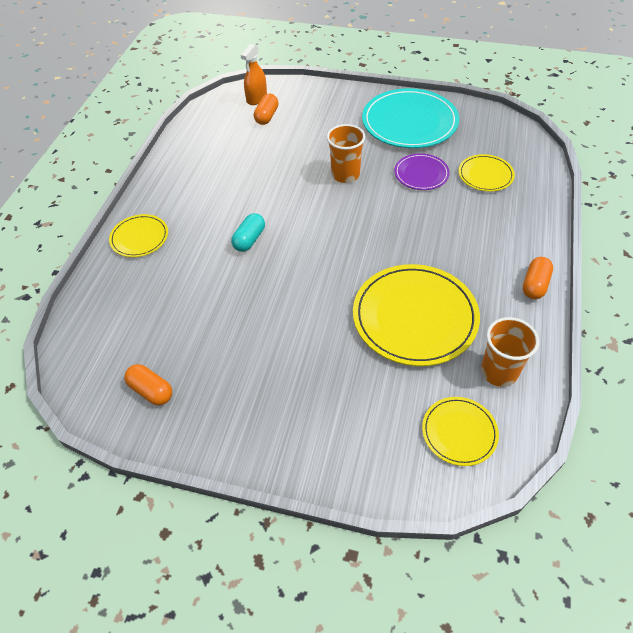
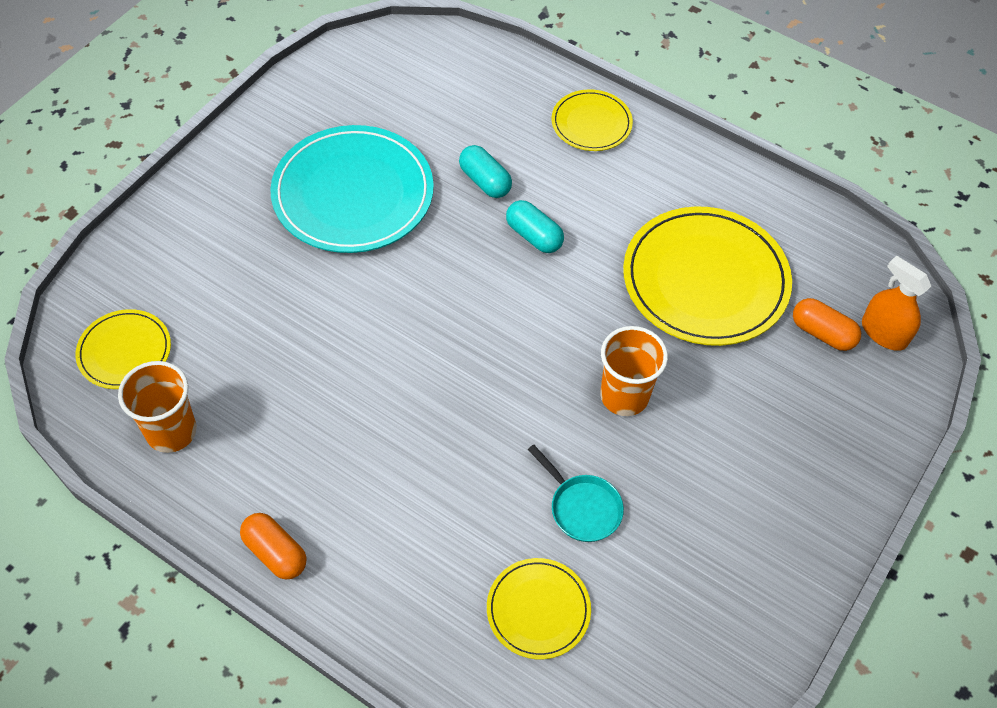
camera: 105 degrees right, 5 degrees up
orange capsule [124,364,172,405] -> none
yellow plate [353,264,480,366] -> yellow plate moved to [623,206,792,346]
turquoise plate [362,88,459,148] -> turquoise plate moved to [270,125,434,253]
purple plate [394,153,450,190] -> turquoise pan [528,444,624,542]
none -> turquoise capsule [459,145,512,198]

